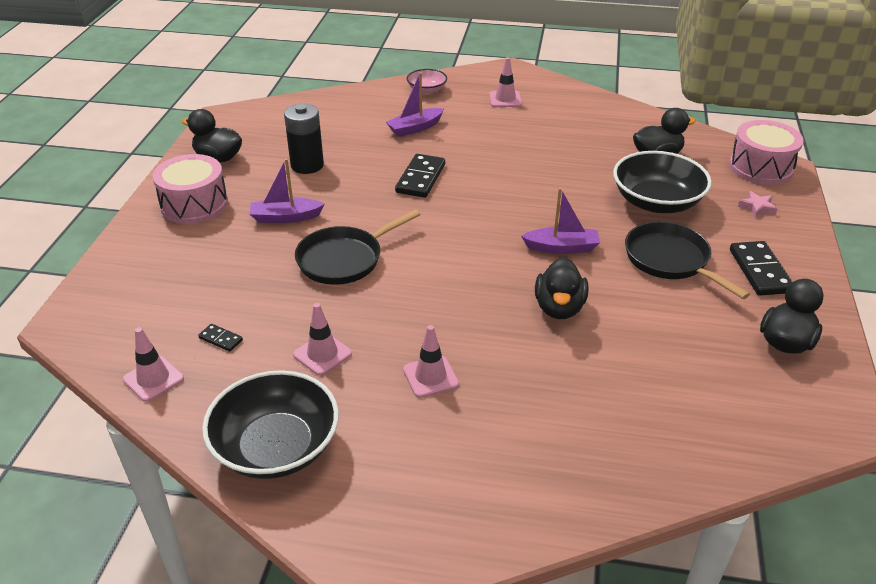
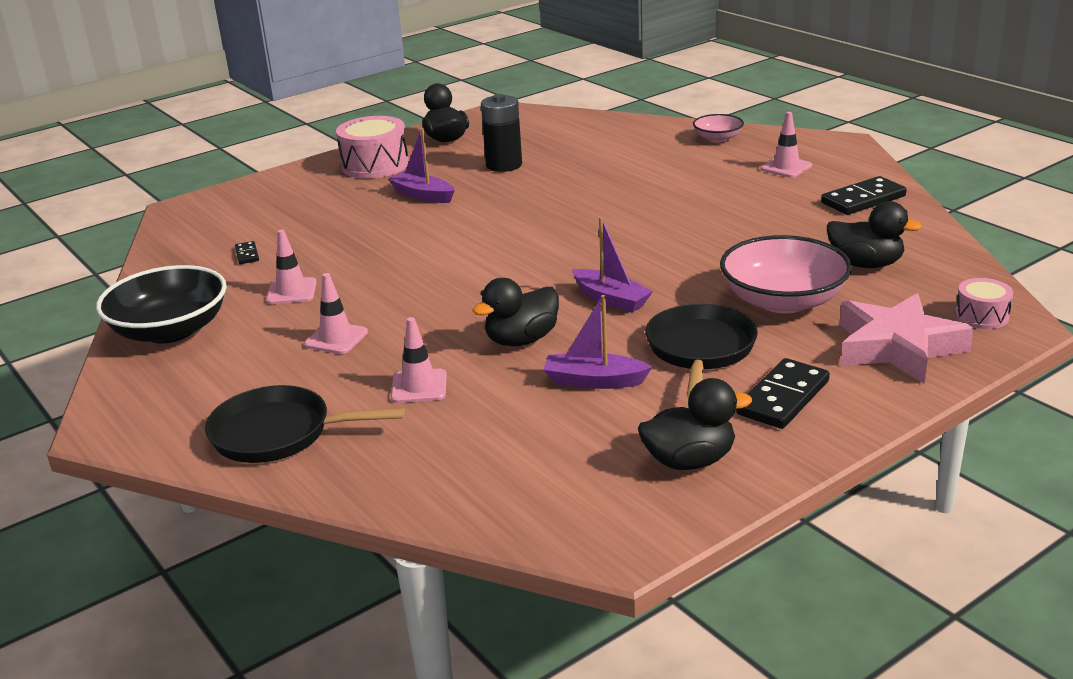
camera: 45 degrees right, 10 degrees down
pink traffic cone [123,327,184,402] -> pink traffic cone moved to [391,317,447,403]
black pan [295,209,421,285] -> black pan moved to [205,385,405,463]
purple boat [386,72,444,137] -> purple boat moved to [544,295,652,389]
black domino [395,154,445,198] -> black domino moved to [821,176,907,215]
black bowl [613,151,712,213] -> pink bowl [720,235,852,314]
pink drum [729,120,804,185] -> pink drum [955,278,1013,329], size x0.55
pink star [738,191,778,218] -> pink star [840,293,974,384], size x2.49

